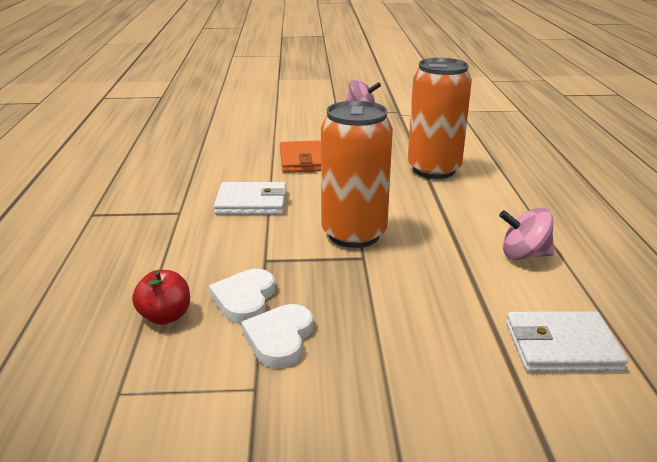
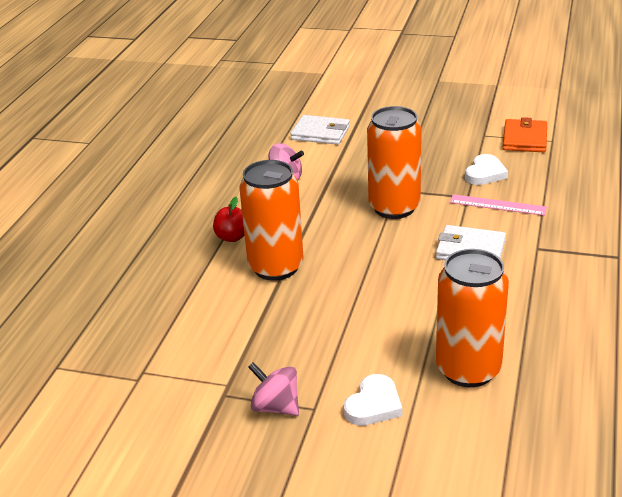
camera: 160 degrees left, 5 degrees up
red apple [132,270,190,325] -> red apple moved to [213,197,245,242]
white heart [241,304,313,368] -> white heart moved to [344,374,402,426]
orange wallet [280,140,321,173] -> orange wallet moved to [503,117,547,152]
none -> orange can [436,249,509,387]
none -> pink ruler [450,194,547,216]

